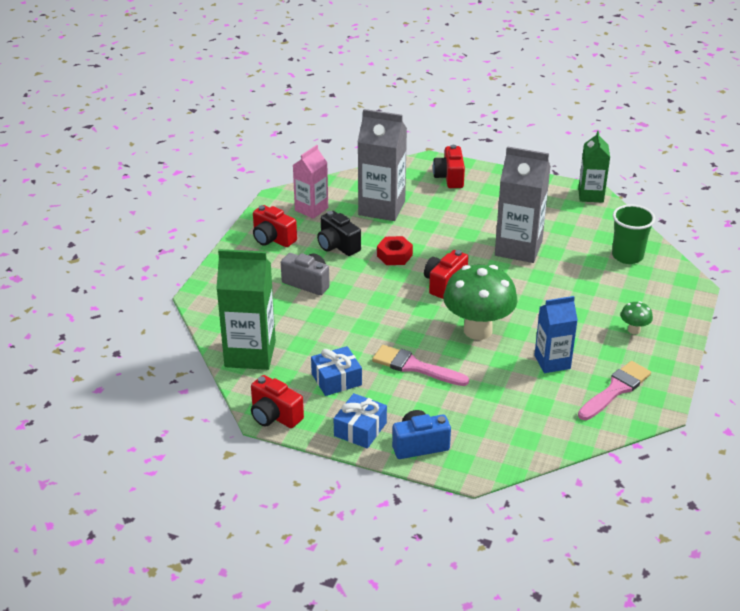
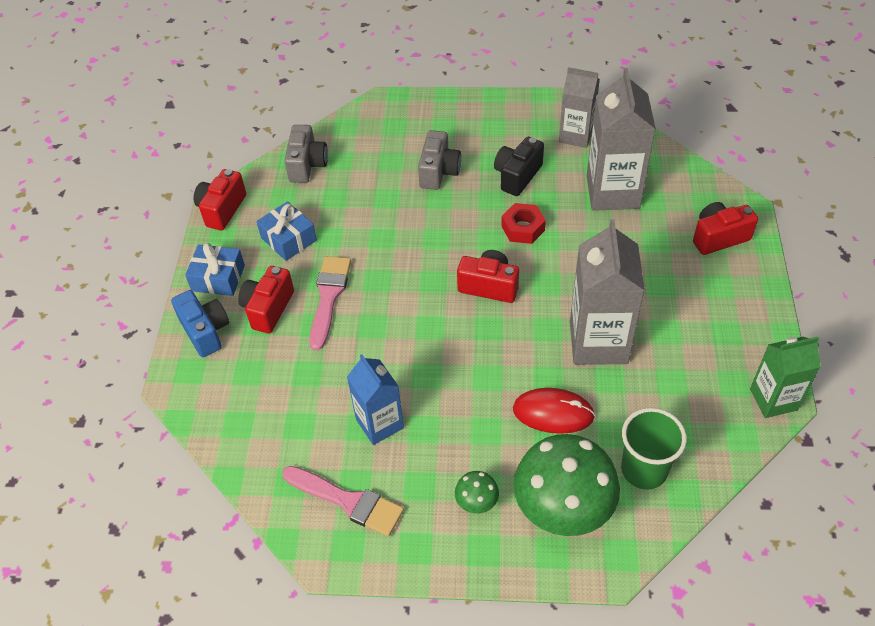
camera: 75 degrees right, 15 degrees up
green carton [216,249,276,370] -> grey camera [284,125,328,183]
red camera [253,205,297,247] -> red camera moved to [238,266,294,334]
pink carton [293,145,328,219] -> grey carton [559,67,600,148]
green mushroom [443,265,518,340] -> green mushroom moved to [513,434,620,536]
none -> red mouse [513,388,595,434]

